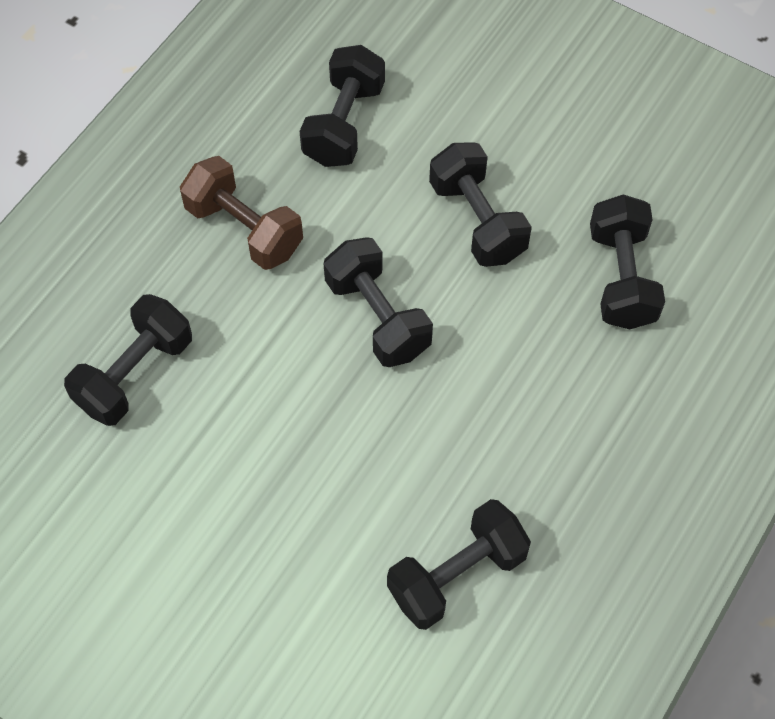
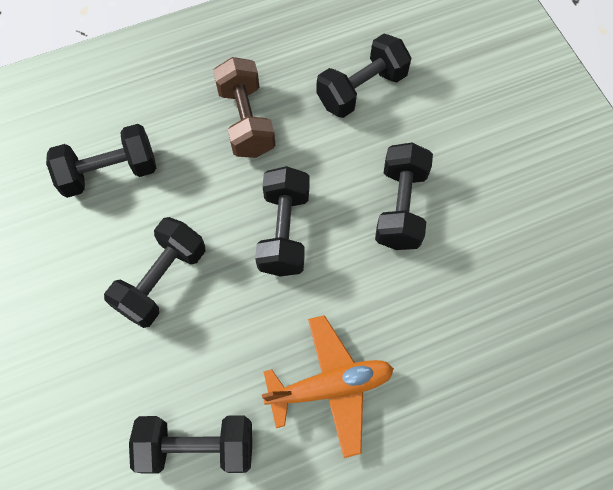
camera: 35 degrees right, 5 degrees up
black dumbbell [590,194,665,329] -> black dumbbell moved to [104,217,205,328]
none -> orange plane [262,315,394,458]

